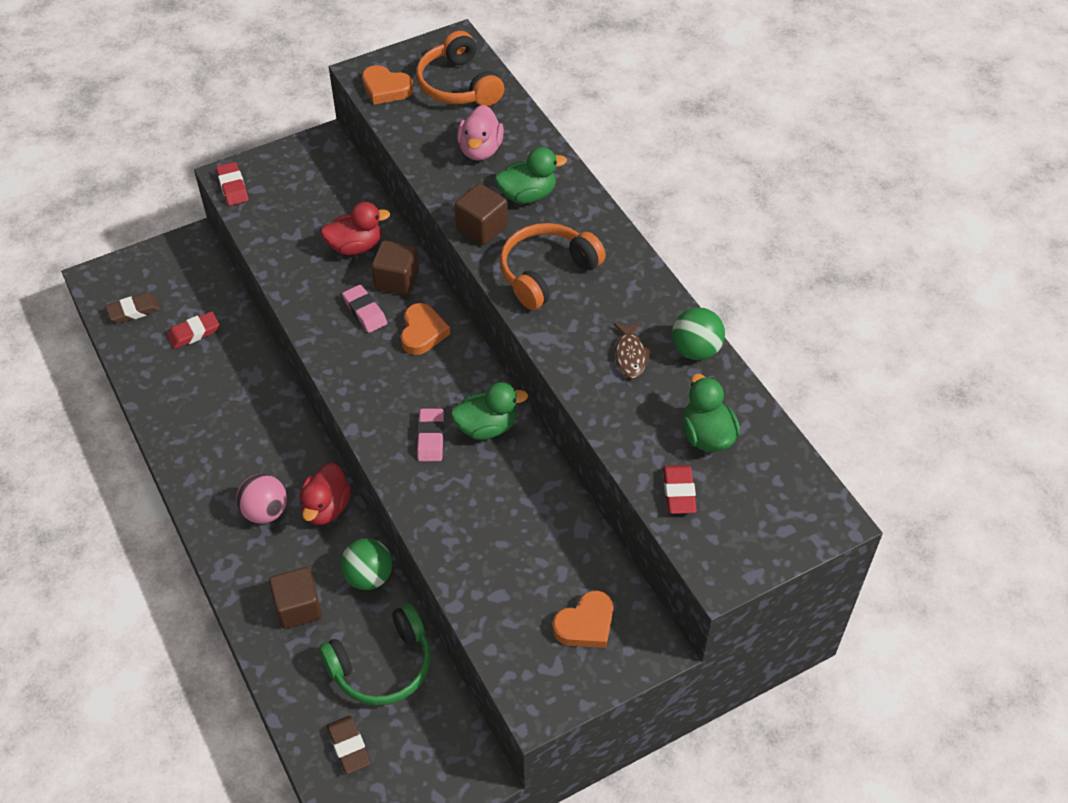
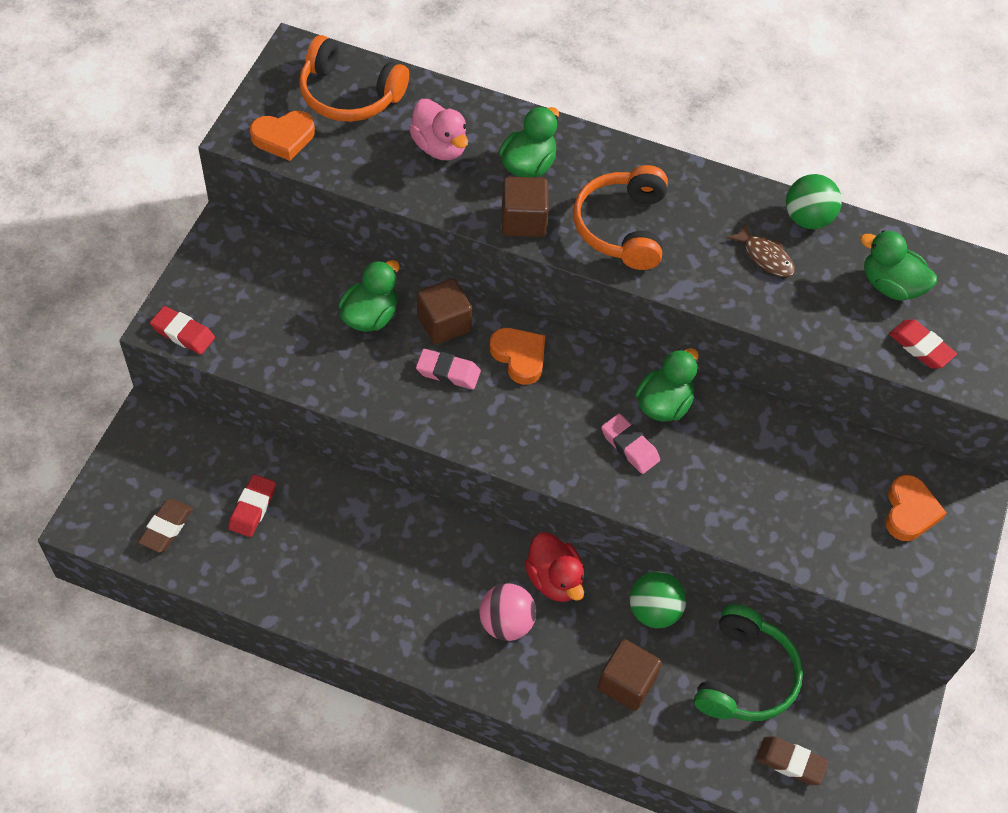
camera: 45 degrees left, 5 degrees up
red duck [321,202,390,255] -> green duck [339,260,400,332]

